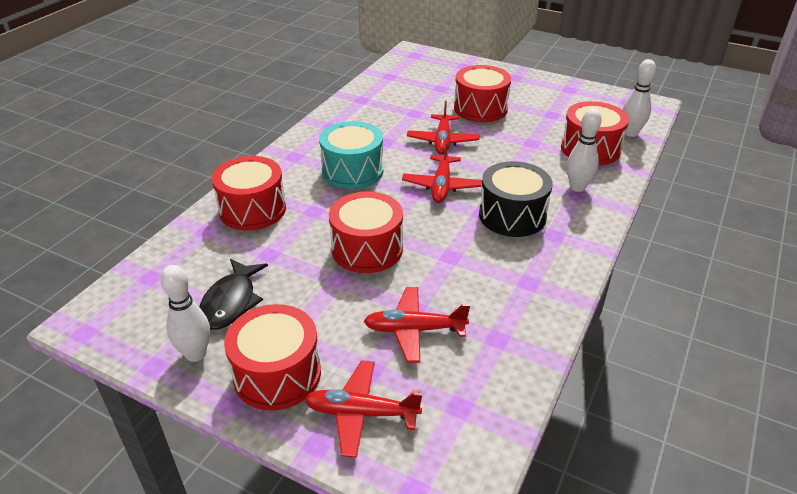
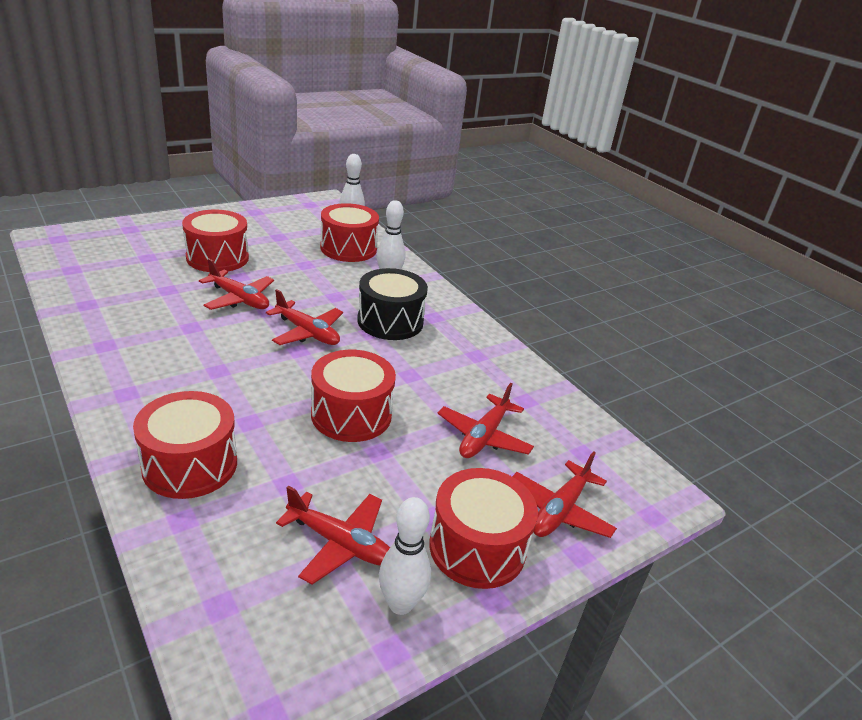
camera: 65 degrees left, 5 degrees down
black fish [199,259,268,330] -> red plane [276,486,390,584]
turquoise drum [319,121,383,189] -> none

